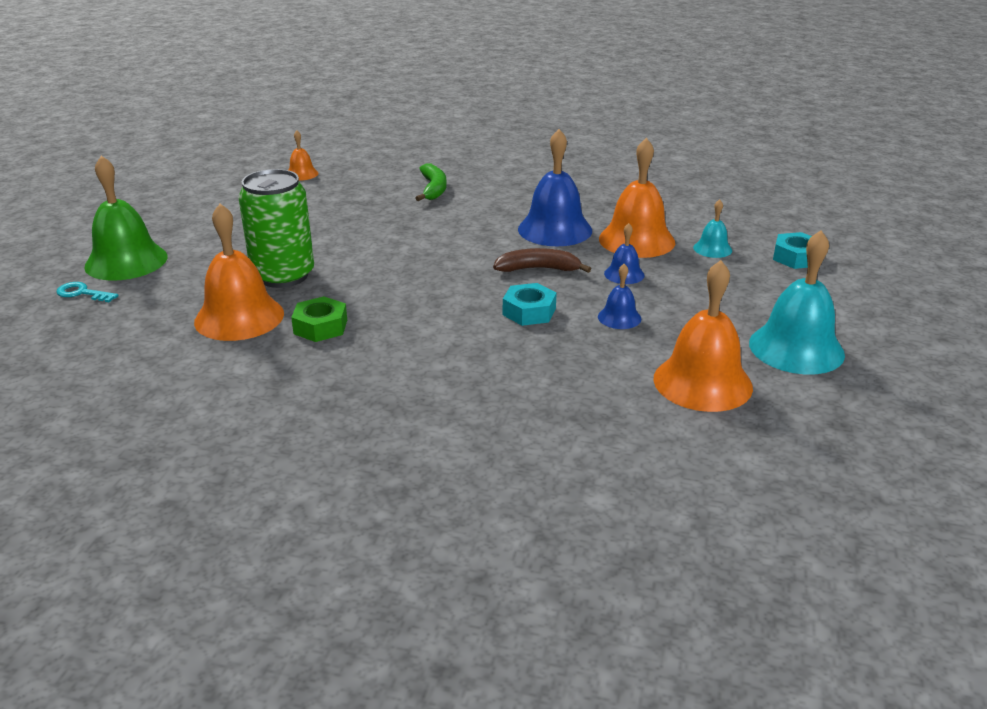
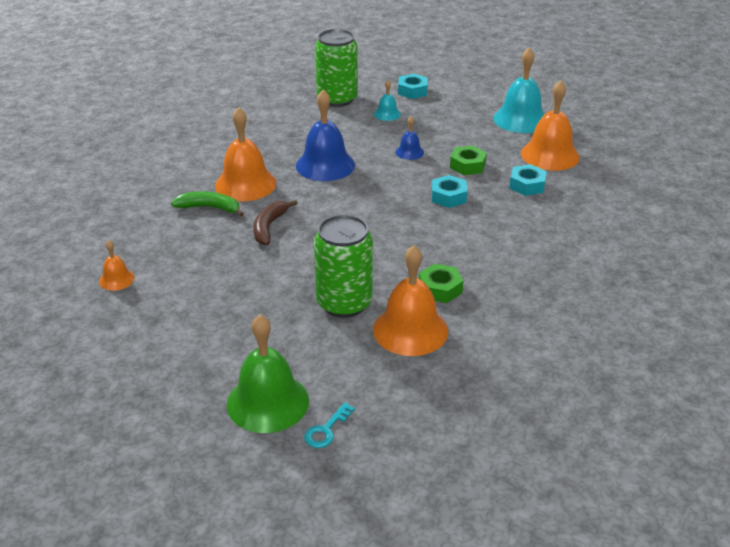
camera: 75 degrees left, 5 degrees up
brown banana [493,248,591,273] -> brown banana moved to [254,200,297,245]
blue bell [598,264,641,329] -> green nut [450,145,487,175]
orange bell [599,138,675,258] -> orange bell moved to [215,107,276,201]
none -> green can [315,29,358,107]
none -> turquoise nut [509,164,547,196]

